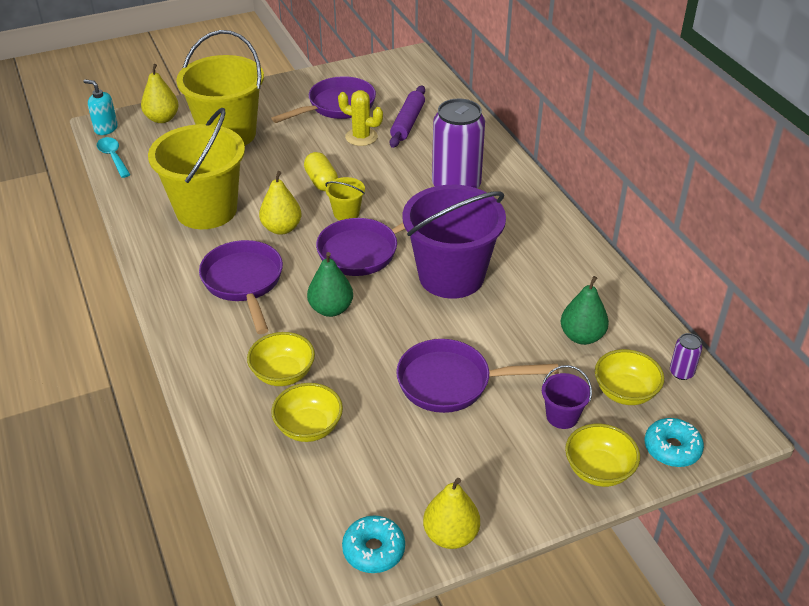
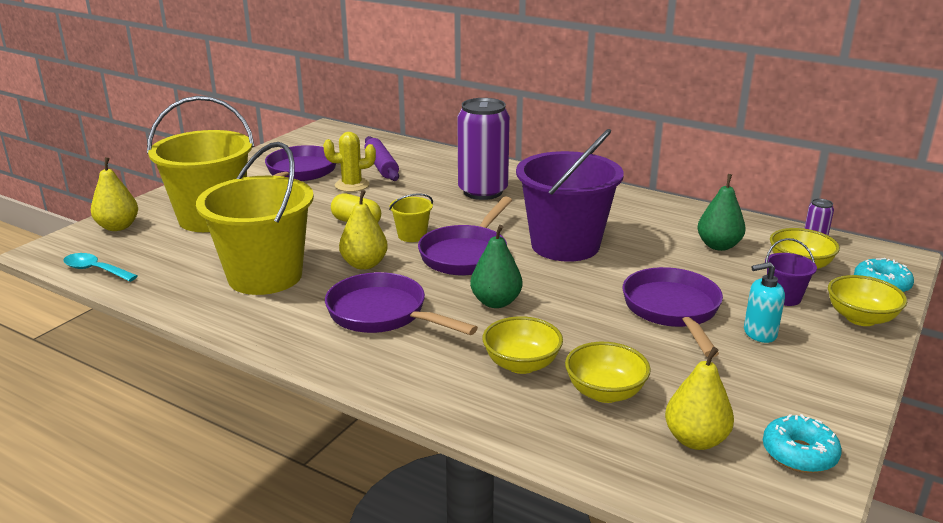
camera: 35 degrees left, 15 degrees down
turquoise soap dispenser [83,79,118,135] -> turquoise soap dispenser moved to [744,262,785,343]
purple pan [396,339,559,413] -> purple pan turned 120 degrees clockwise [622,267,723,357]
yellow pear [423,478,480,549] -> yellow pear moved to [665,347,734,450]

